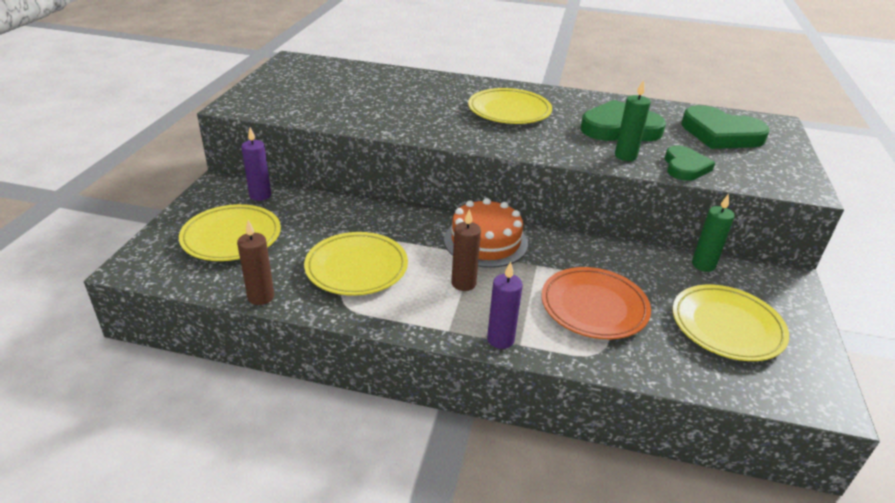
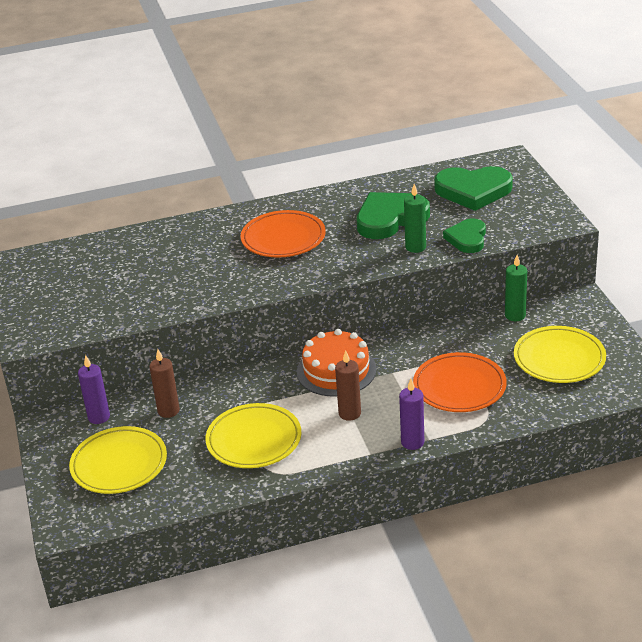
camera: 25 degrees left, 0 degrees up
brown candle [237,220,274,305] -> brown candle moved to [149,349,180,418]
yellow plate [468,88,552,124] -> orange plate [241,210,326,258]
green heart [665,146,715,181] -> green heart turned 150 degrees counterclockwise [443,218,486,253]

